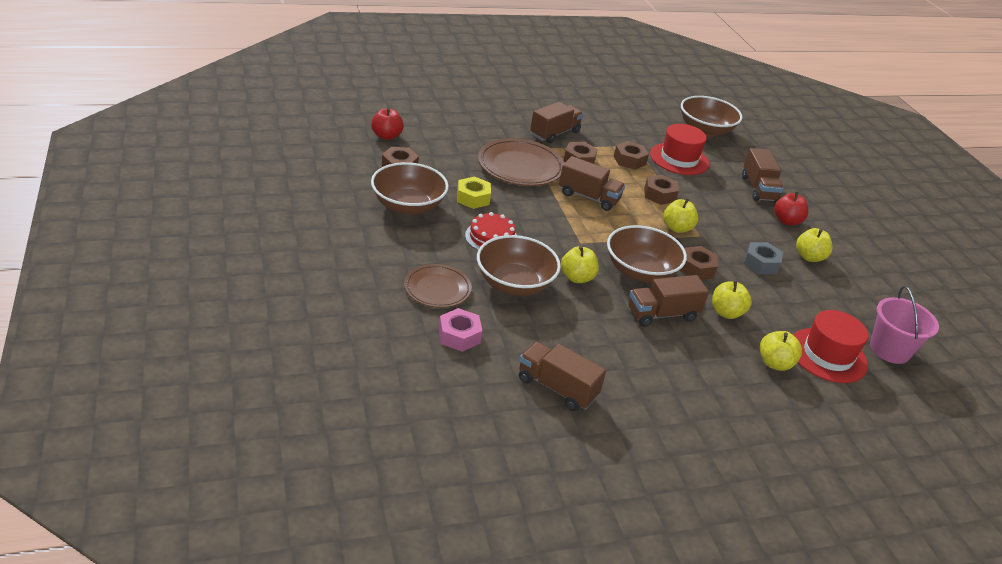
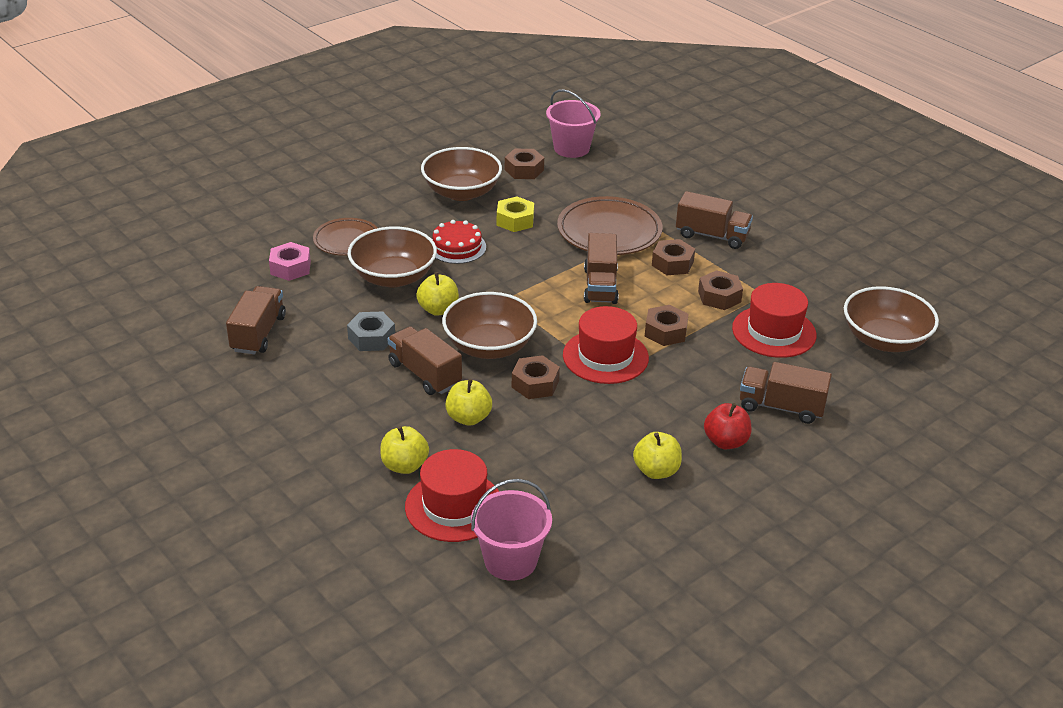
camera: 70 degrees right, 0 degrees up
red apple [371,108,404,140] -> pink bucket [546,89,601,158]
yellow apple [663,198,698,233] -> red hat [563,306,649,384]
brown truck [742,148,783,202] -> brown truck turned 45 degrees clockwise [740,362,832,424]
grey nut [744,242,783,274] -> grey nut moved to [347,312,395,351]

